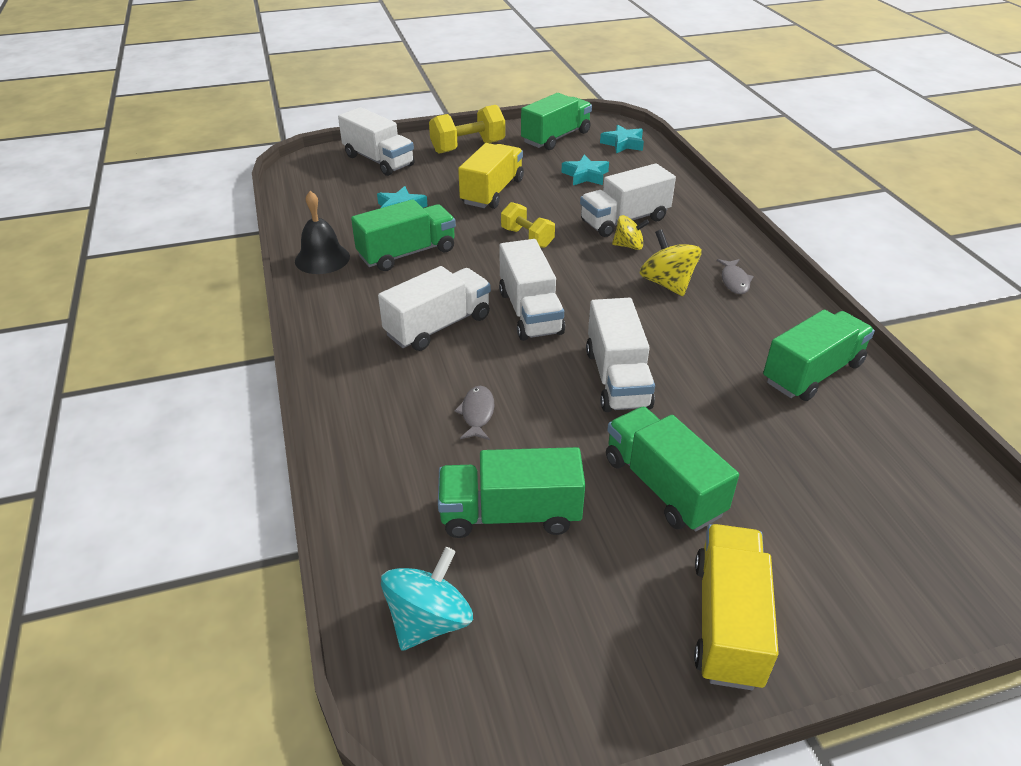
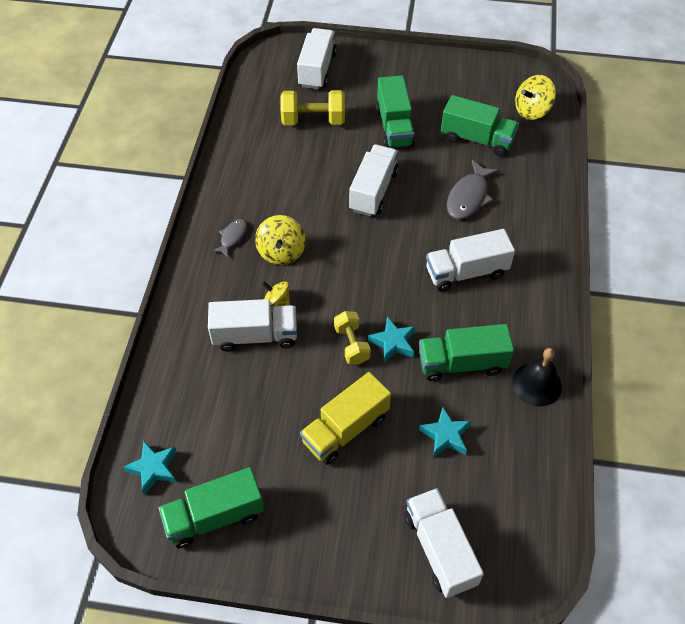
camera: 155 degrees left, 15 degrees up
turquoise spinning top [381,547,473,651] -> yellow spinning top [515,75,556,120]
yellow dumbbell [429,105,505,154] -> yellow dumbbell moved to [280,90,345,125]
grey fish [454,386,494,440] -> grey fish [447,160,500,219], size x1.73
white truck [499,239,565,341] -> white truck moved to [297,28,337,90]
turquoise star [561,155,609,185] -> turquoise star moved to [368,316,415,363]
yellow truck [694,524,779,690] -> none
green truck [763,310,875,401] -> none

